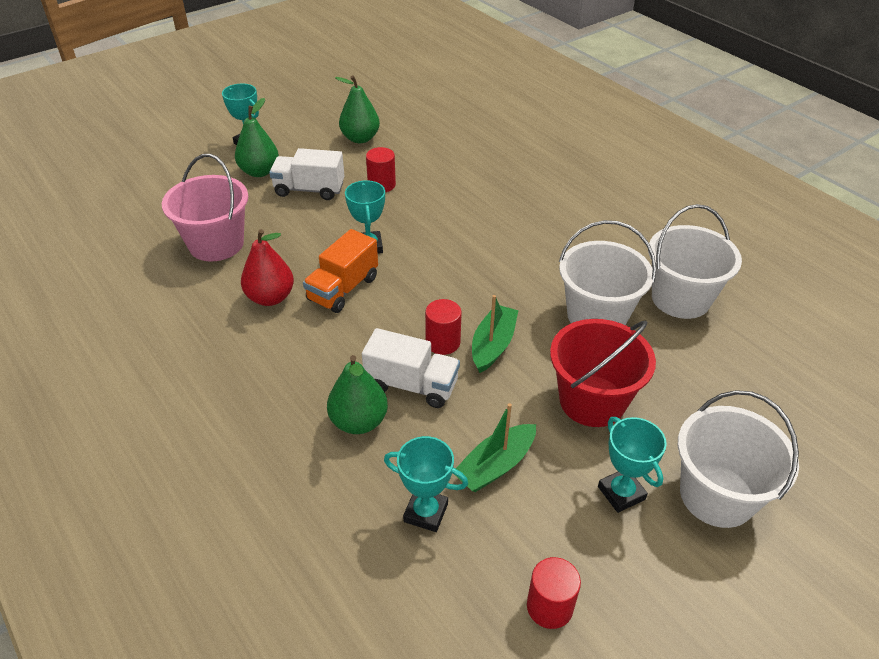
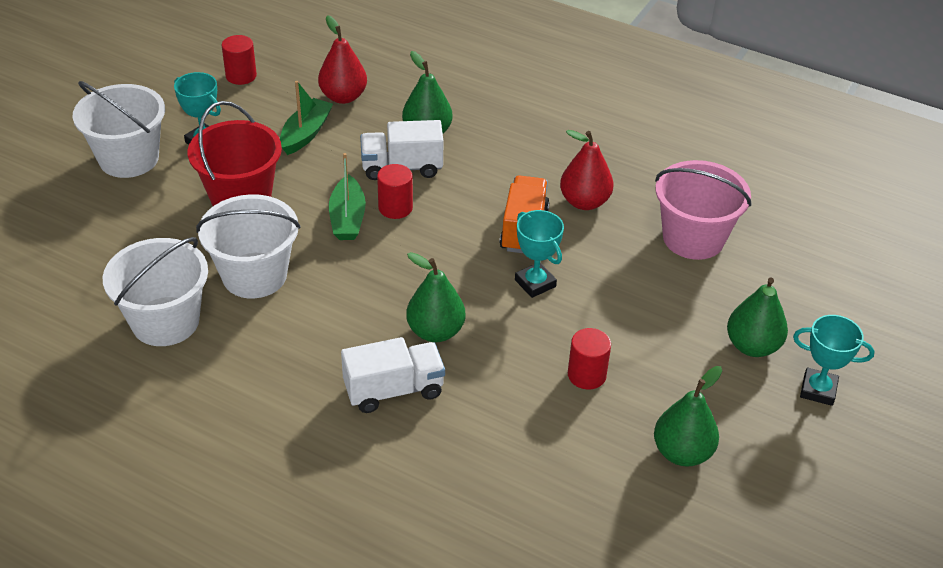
camera: 155 degrees right, 0 degrees up
white truck [269,148,344,200] -> white truck moved to [341,337,445,413]
turquoise trophy [384,436,468,532] -> red pear [318,15,367,104]
none -> green pear [406,252,466,342]

